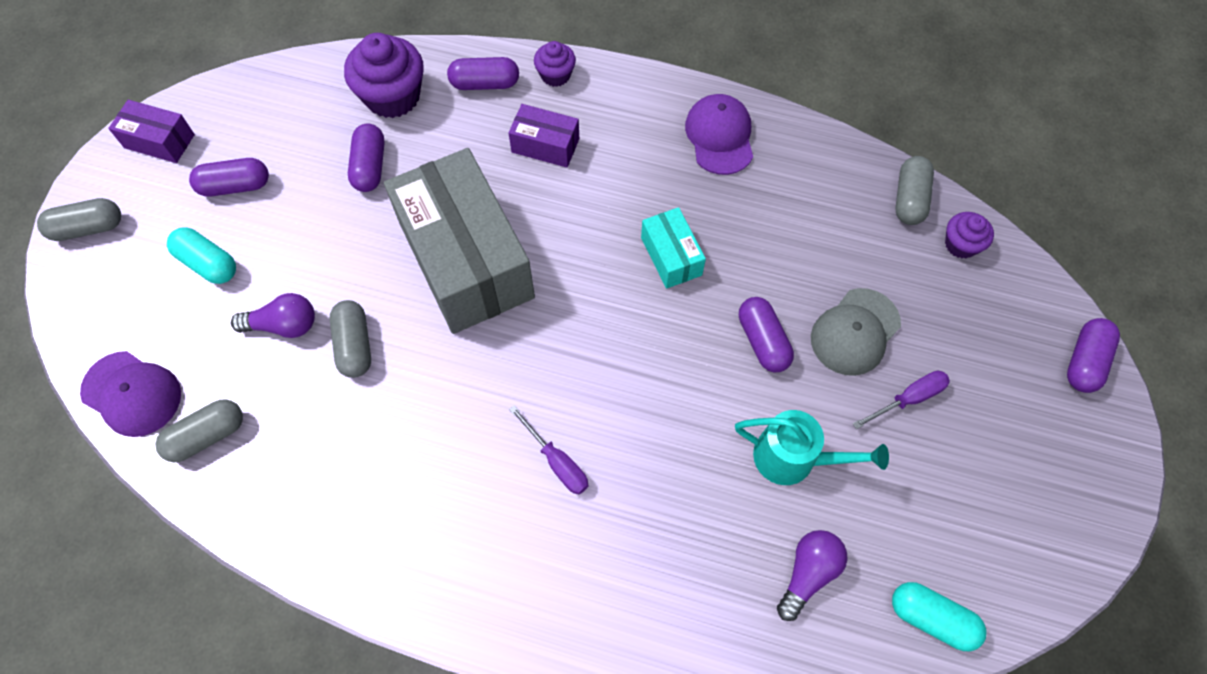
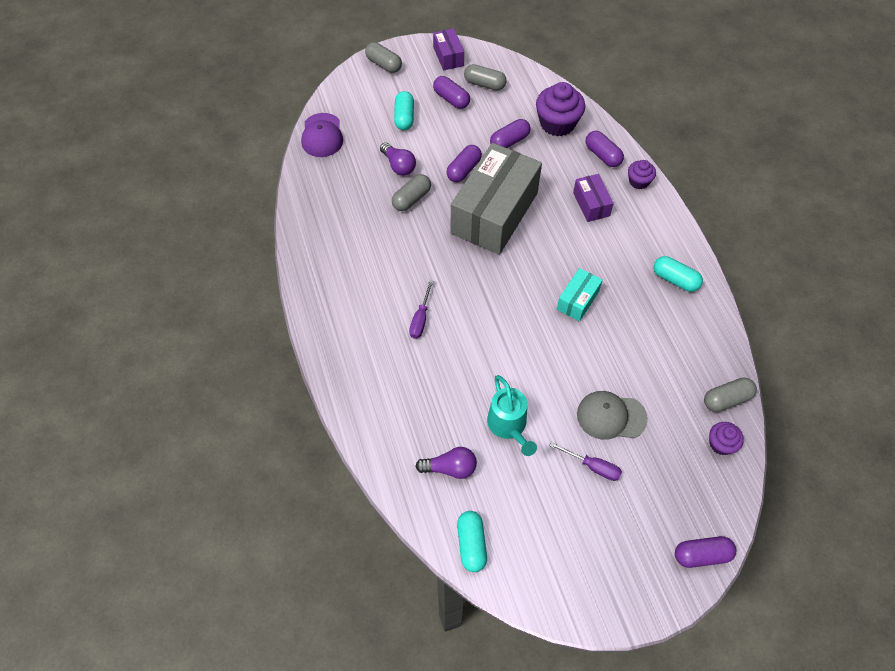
camera: 55 degrees right, 5 degrees down
grey capsule [156,399,243,462] -> grey capsule moved to [464,64,506,91]
purple cap [685,94,753,175] -> turquoise capsule [654,256,703,292]
purple capsule [739,297,794,372] -> purple capsule moved to [446,145,482,182]

